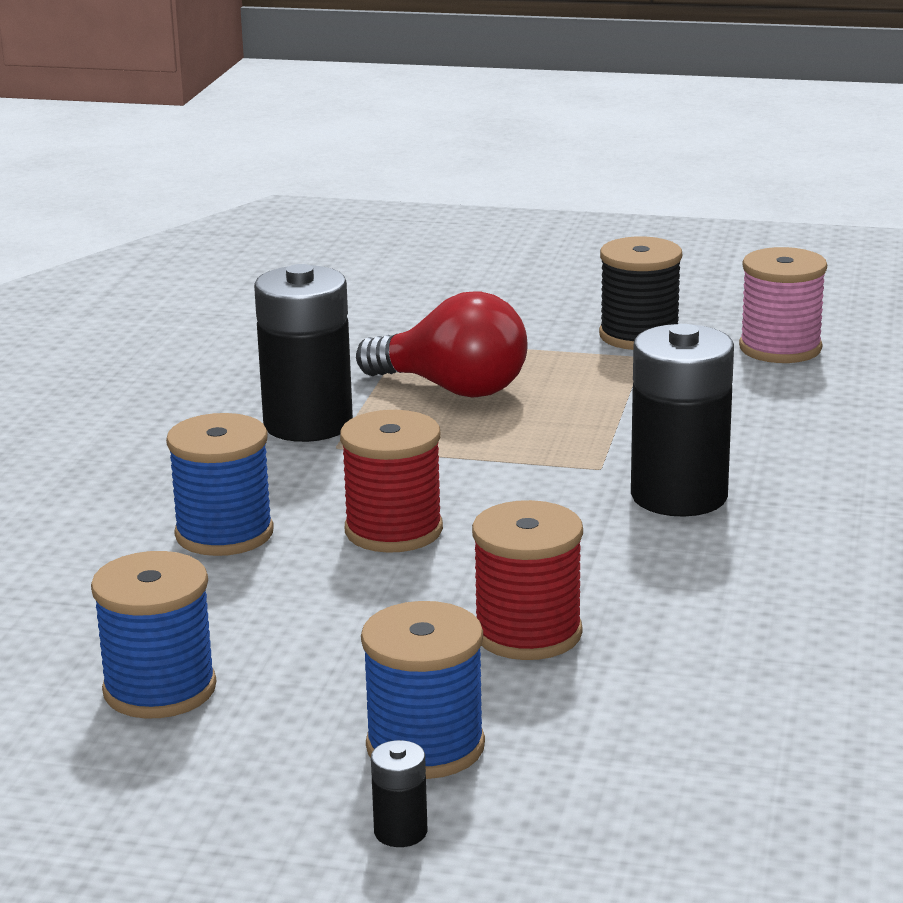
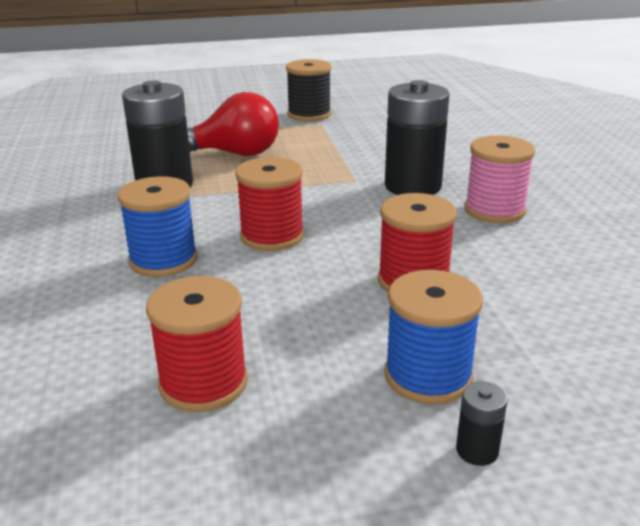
camera: 25 degrees left, 5 degrees up
blue spool [91,551,216,718] -> red spool [146,276,248,412]
pink spool [739,247,827,363] -> pink spool moved to [465,136,535,223]

